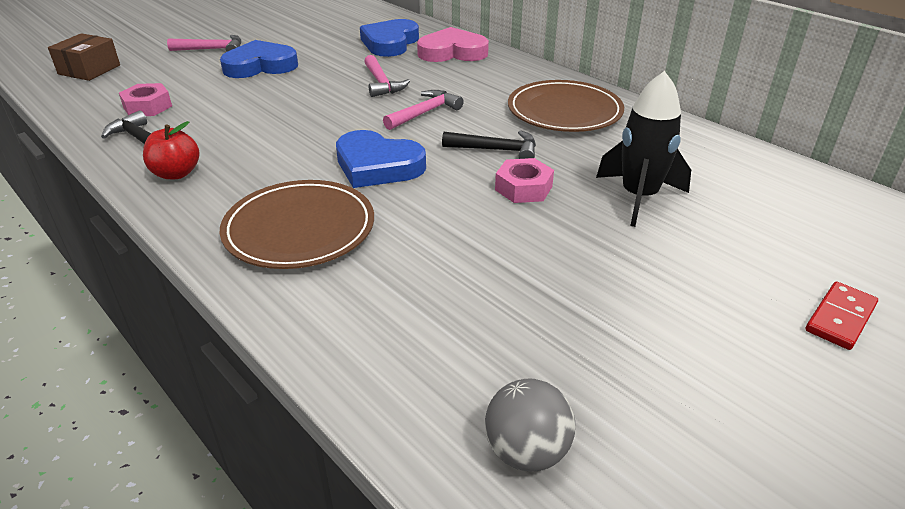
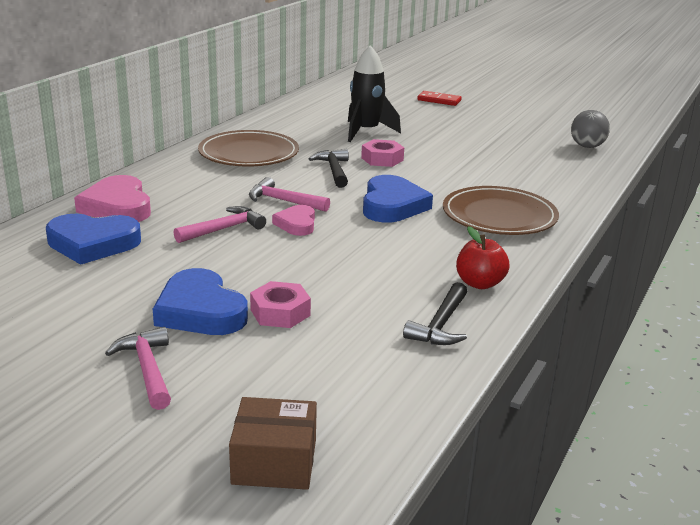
camera: 110 degrees left, 10 degrees down
pink nut [119,83,172,116] -> pink nut moved to [250,281,311,328]
none -> pink heart [272,205,315,236]

